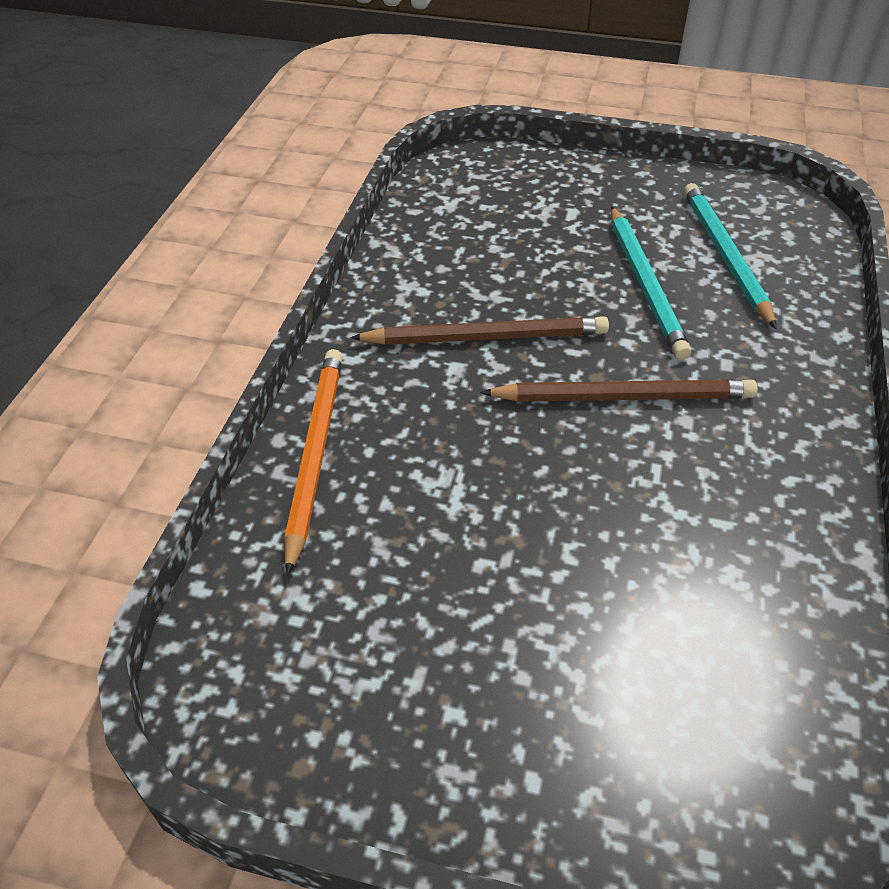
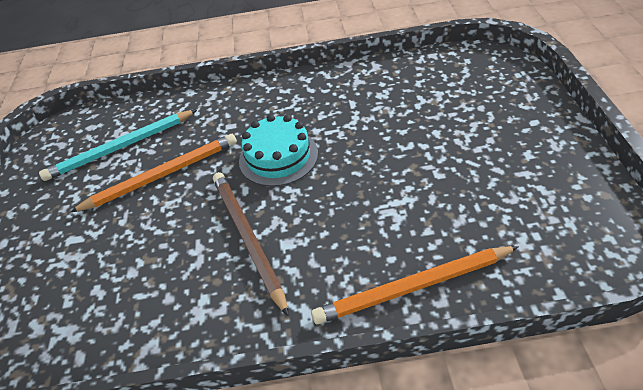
camera: 105 degrees left, 0 degrees up
brown pencil [480,379,757,402] -> turquoise cake [239,115,318,186]
turquoise pencil [611,206,691,360] -> orange pencil [70,134,237,212]

